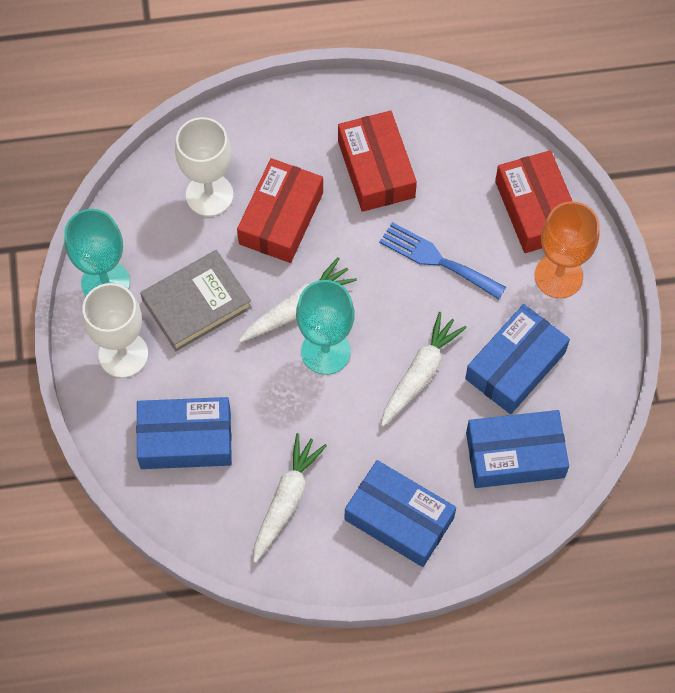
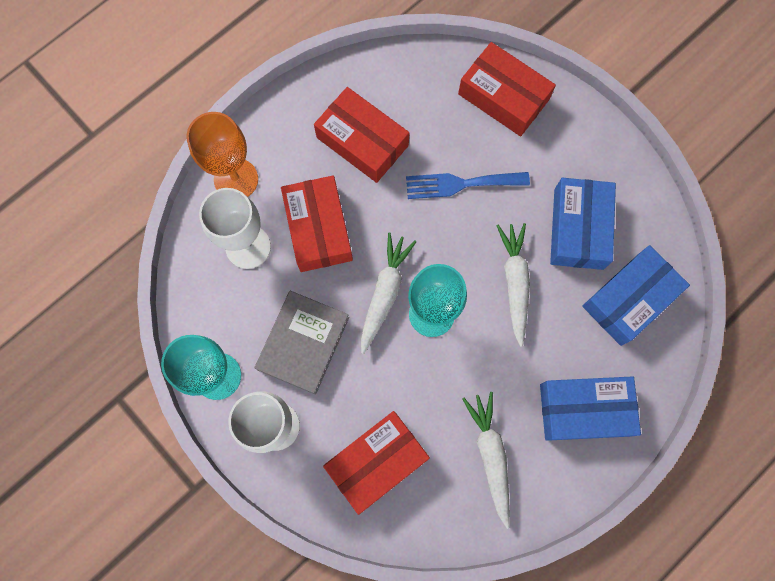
camera: 35 degrees left, 10 degrees up
blue box [136,397,232,469] -> red box [323,411,430,515]
orange goblet [535,201,599,298] -> orange goblet moved to [186,112,258,197]

